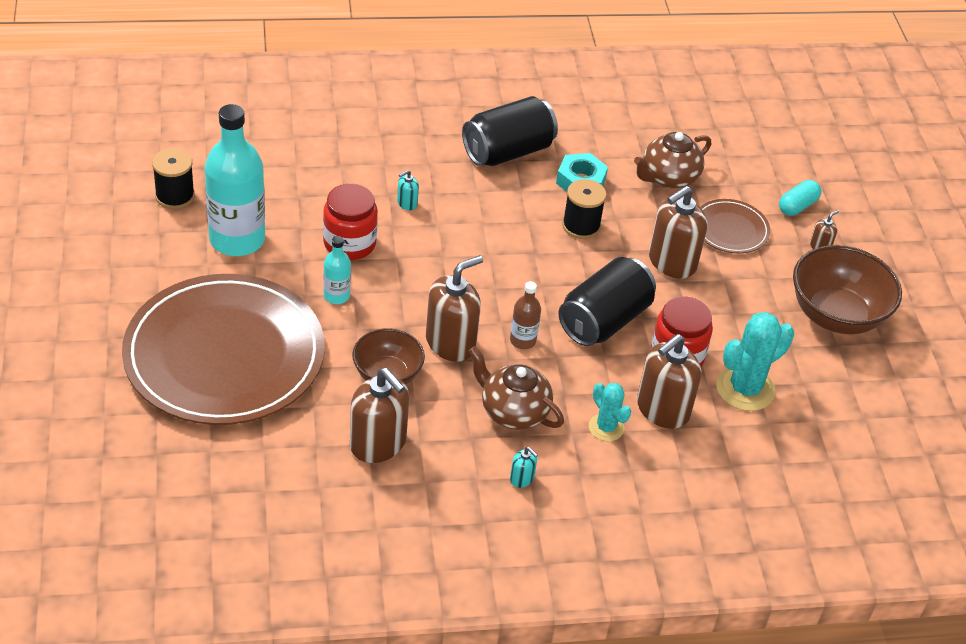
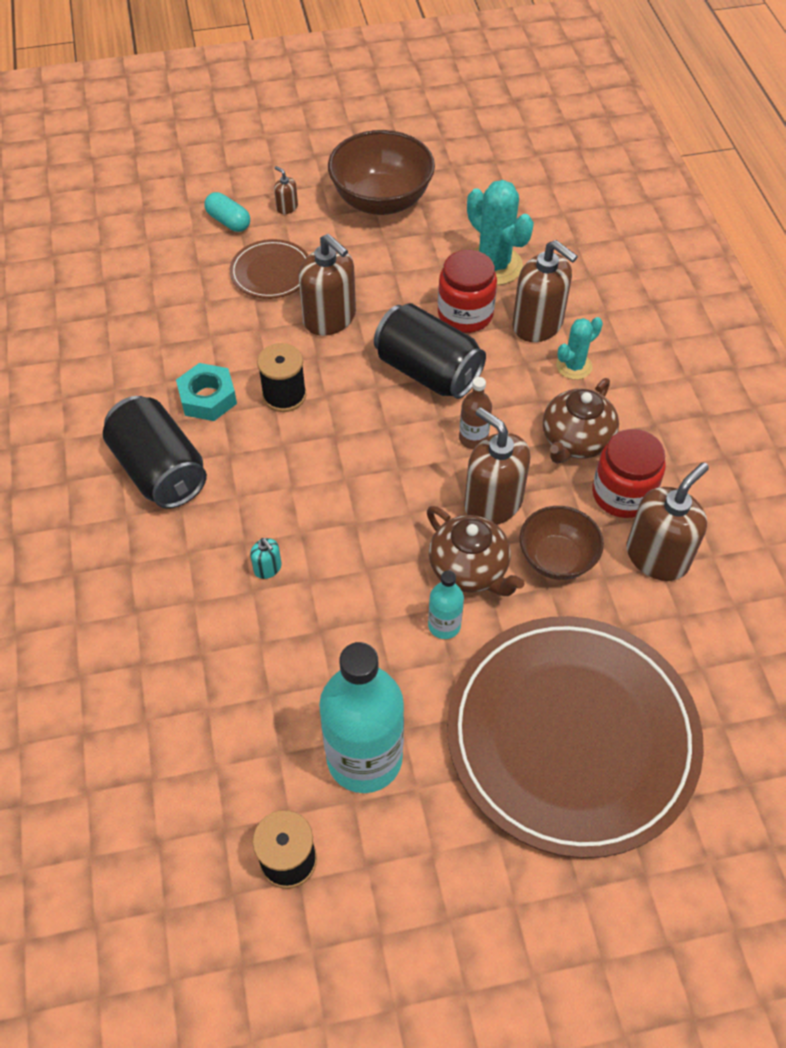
camera: 90 degrees left, 10 degrees up
red jar [323,184,378,260] -> red jar moved to [592,429,665,518]
turquoise soap dispenser [510,447,538,488] -> none
brown teapot [634,132,711,189] -> brown teapot moved to [427,506,524,596]

